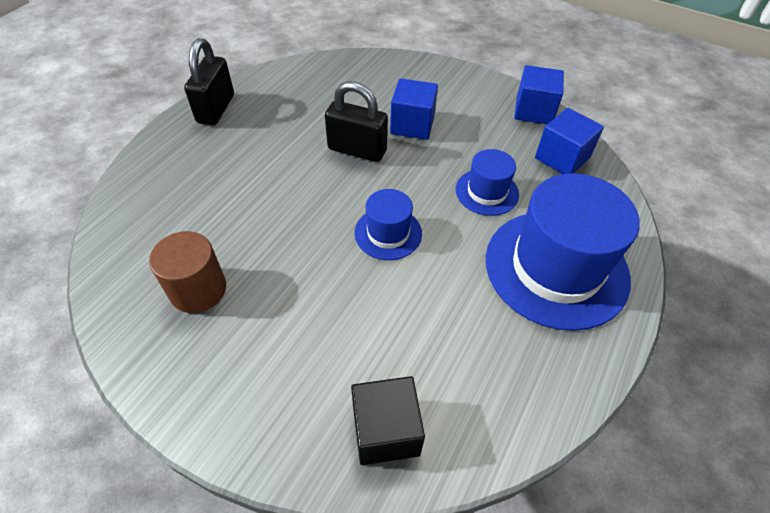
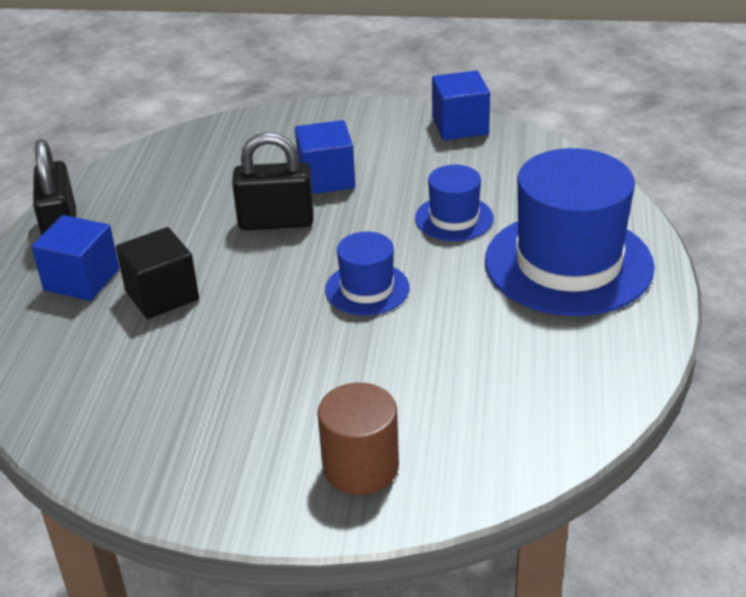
camera: 20 degrees left, 15 degrees down
brown cylinder [149,231,226,313] -> brown cylinder moved to [317,383,399,495]
black cube [351,376,425,465] -> black cube moved to [116,227,199,319]
blue cube [535,108,604,174] -> blue cube moved to [32,215,119,301]

